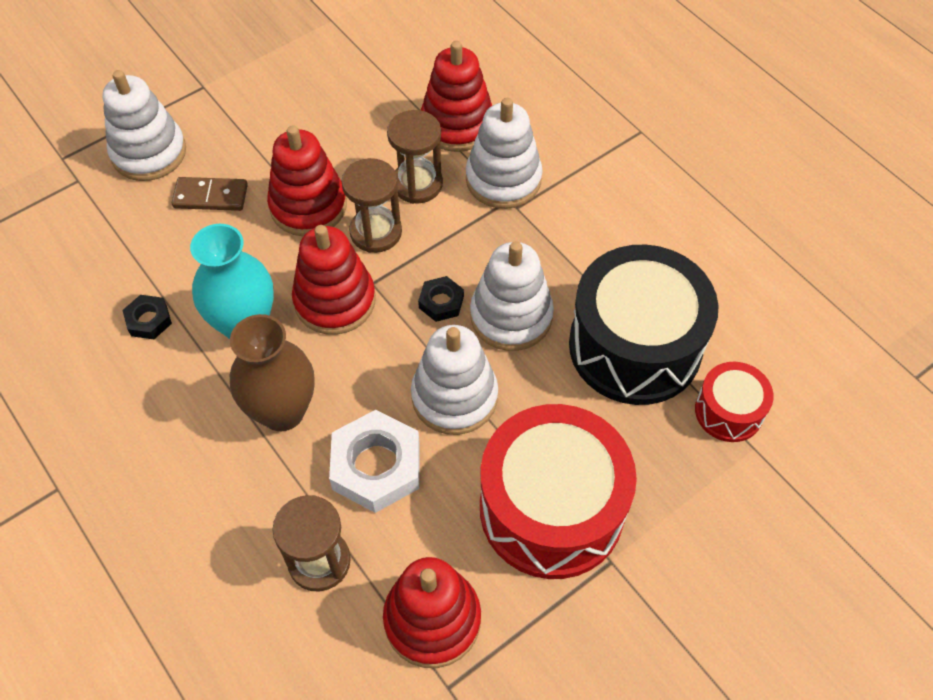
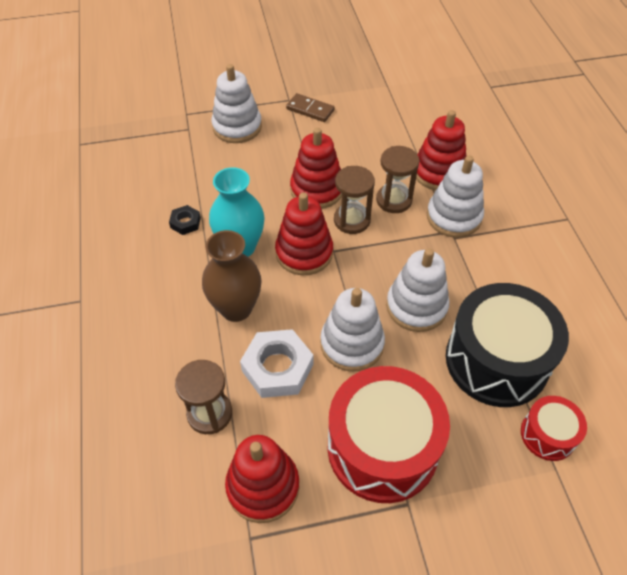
camera: 25 degrees right, 5 degrees down
brown domino [172,177,248,211] -> brown domino moved to [286,93,335,122]
black nut [418,276,464,322] -> none

